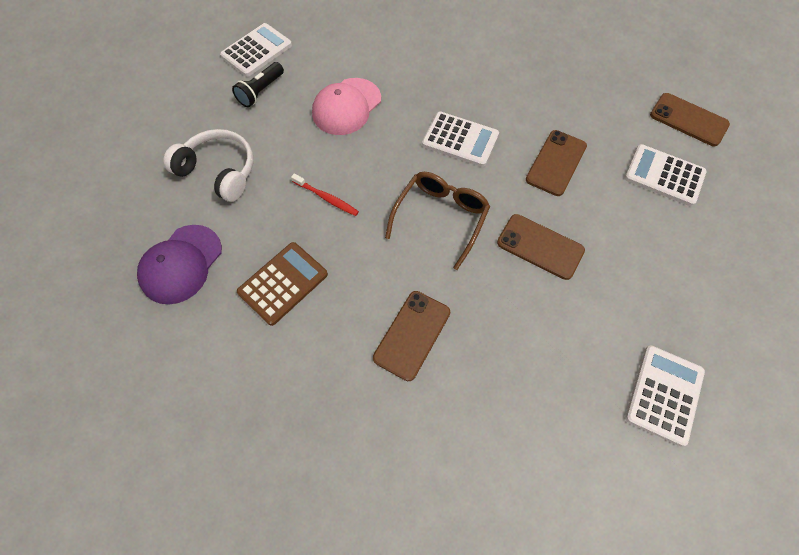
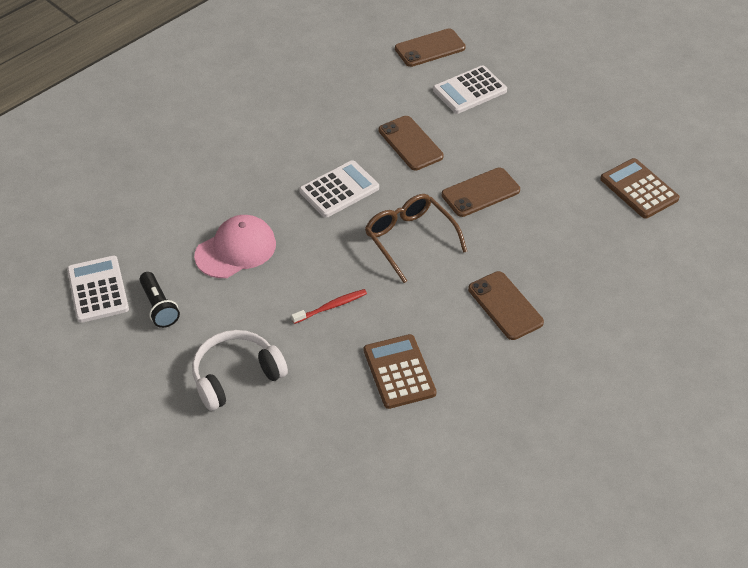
camera: 60 degrees left, 15 degrees down
purple cap [137,225,222,305] -> none
pink cap [312,78,381,135] -> pink cap turned 105 degrees counterclockwise [194,215,276,278]
white calculator [625,346,705,446] -> brown calculator [600,158,679,219]

